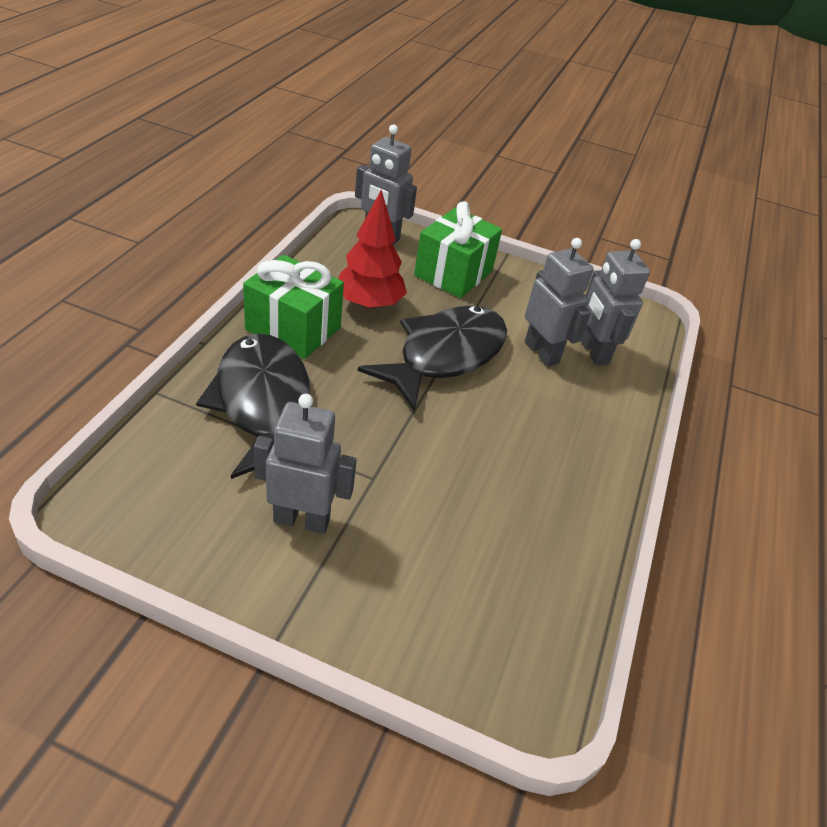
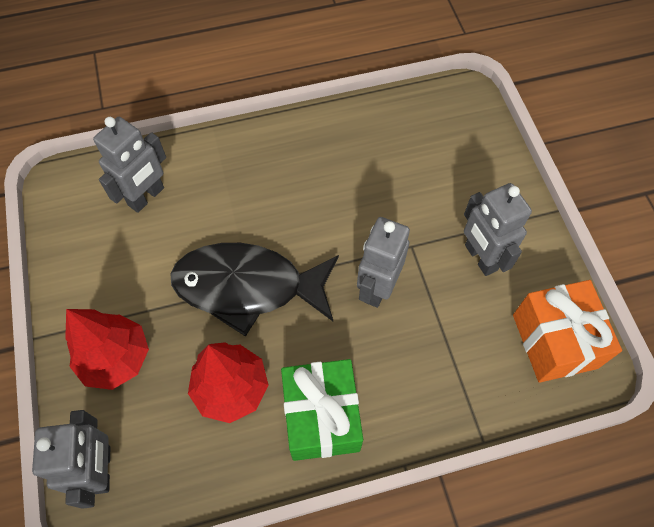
camera: 120 degrees left, 20 degrees up
black fish [196,334,310,479] -> none
green gift [414,201,502,298] -> red tree [65,309,149,390]
grey robot [525,238,594,367] -> grey robot moved to [357,217,410,308]
none -> orange gift [513,280,622,382]

